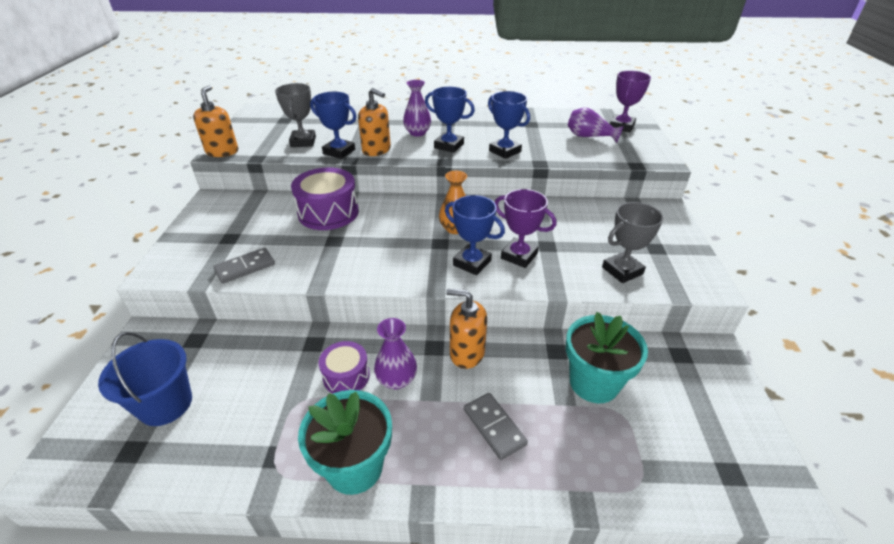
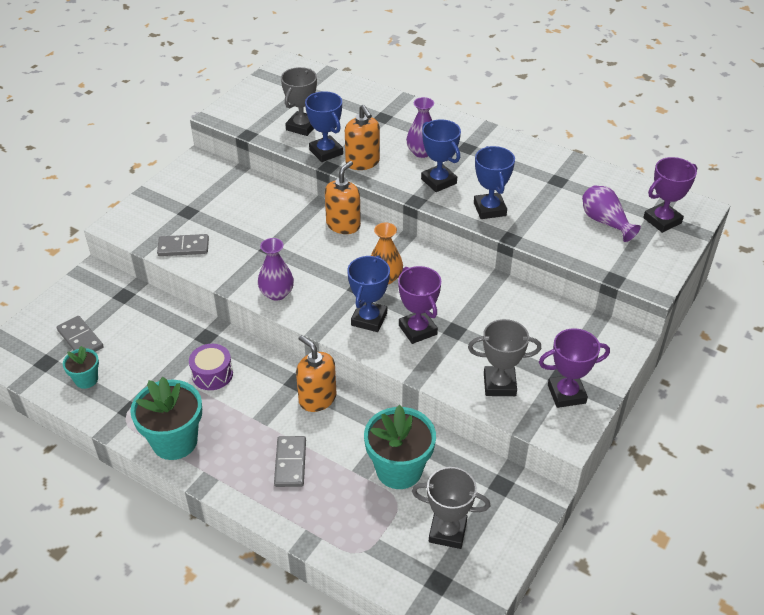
camera: 30 degrees right, 5 degrees up
blue bucket [98,332,192,426] -> grey domino [57,316,104,352]
orange soap dispenser [193,85,238,157] -> orange soap dispenser moved to [325,161,361,234]
purple drum [291,168,359,230] -> none
purple vase [374,318,417,389] -> purple vase moved to [258,238,294,301]
blue trophy [445,195,505,275] -> blue trophy turned 45 degrees clockwise [347,255,390,332]
none -> turquoise flower pot [63,346,99,389]
none -> grey trophy [412,467,490,549]
none -> purple trophy [539,328,610,408]

